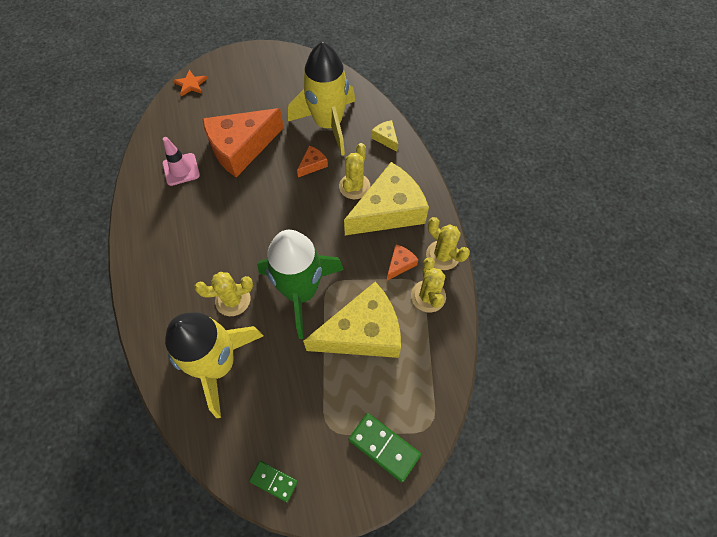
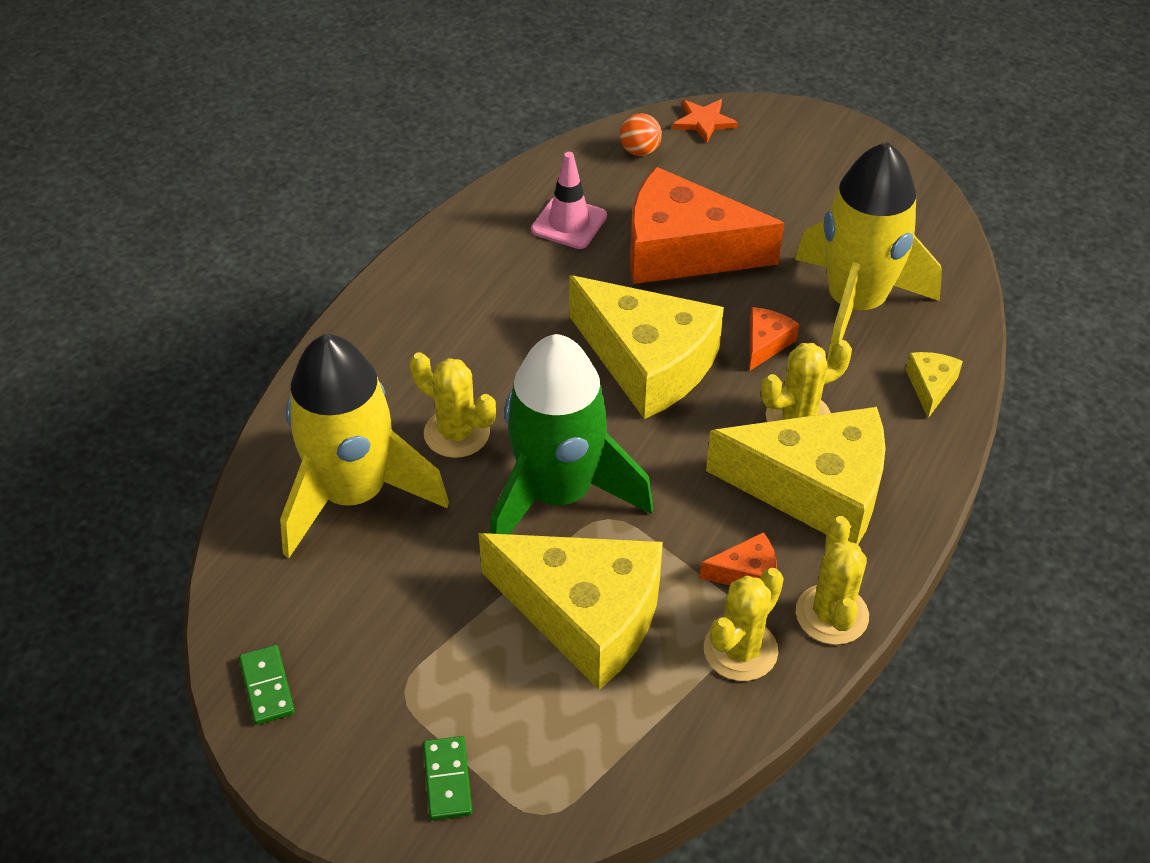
camera: 45 degrees right, 15 degrees down
orange cheese [297,146,328,177] -> orange cheese turned 60 degrees counterclockwise [750,307,799,370]
green domino [349,413,421,482] -> green domino [423,736,473,820], size x0.64
none -> yellow cheese [569,275,724,419]
none -> orange ball [620,113,662,156]

